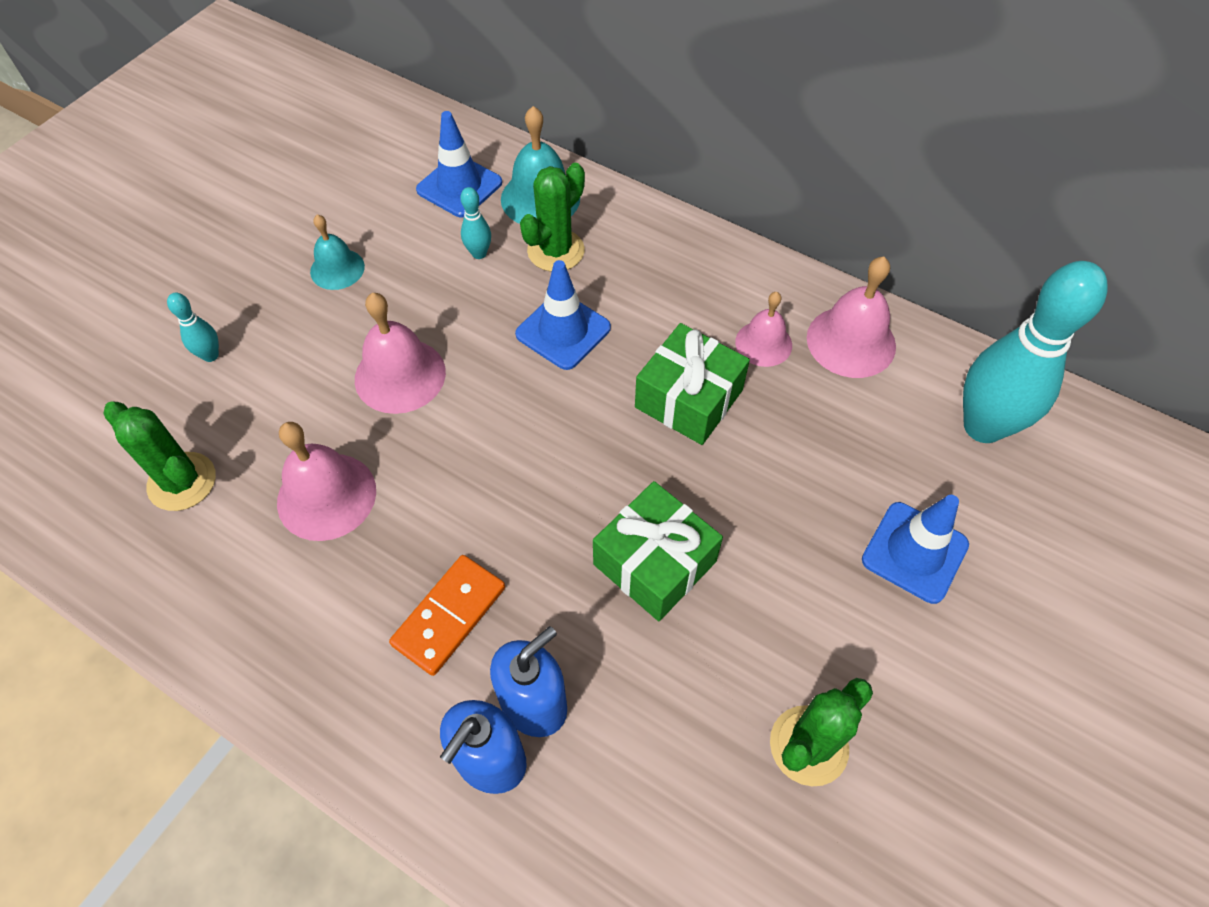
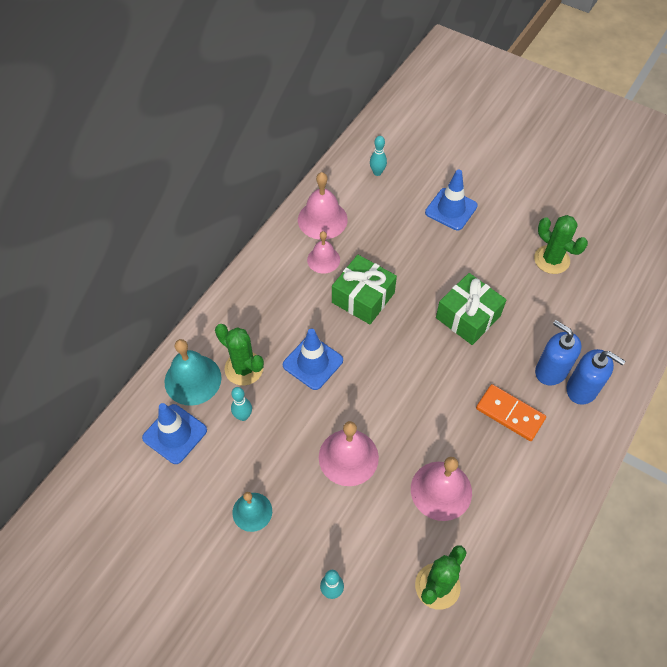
camera: 90 degrees left, 0 degrees up
turquoise bowling pin [963,261,1108,443] -> turquoise bowling pin [370,136,387,176], size x0.42

